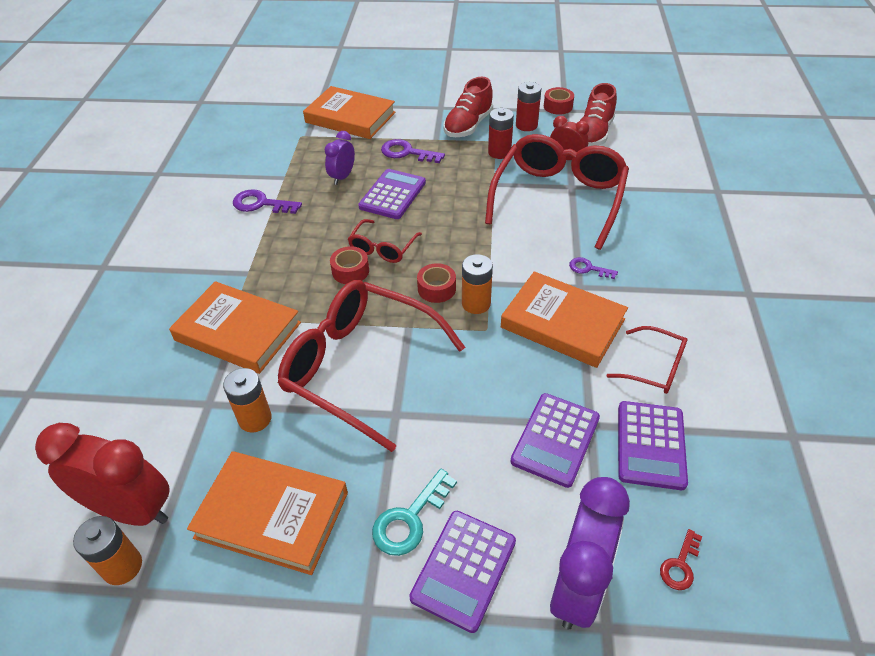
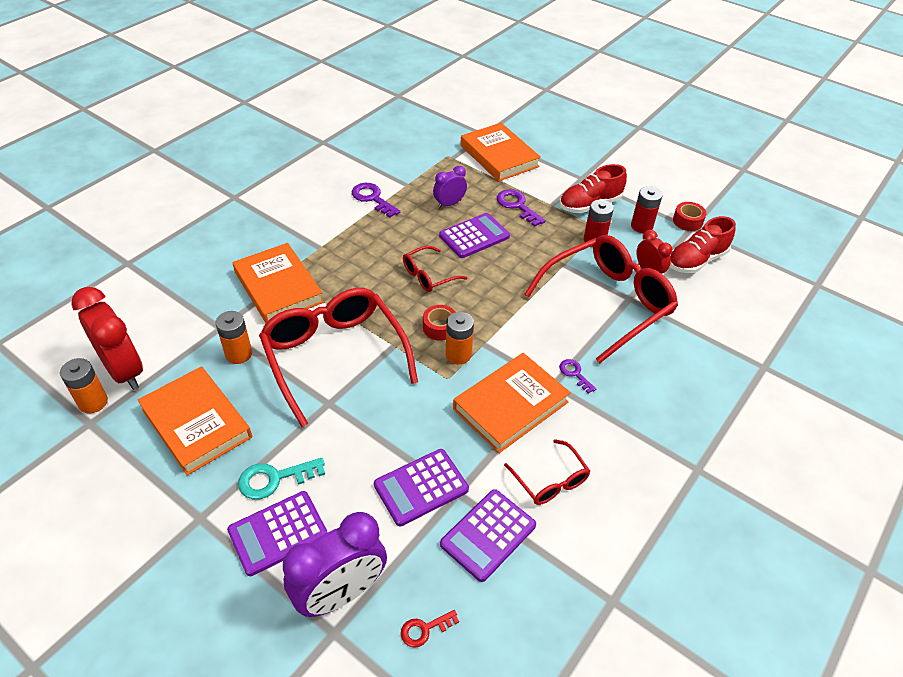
camera: 30 degrees right, 0 degrees up
red tape [330,246,369,284] -> none
orange book [501,271,628,368] -> orange book turned 75 degrees clockwise [453,353,571,453]

